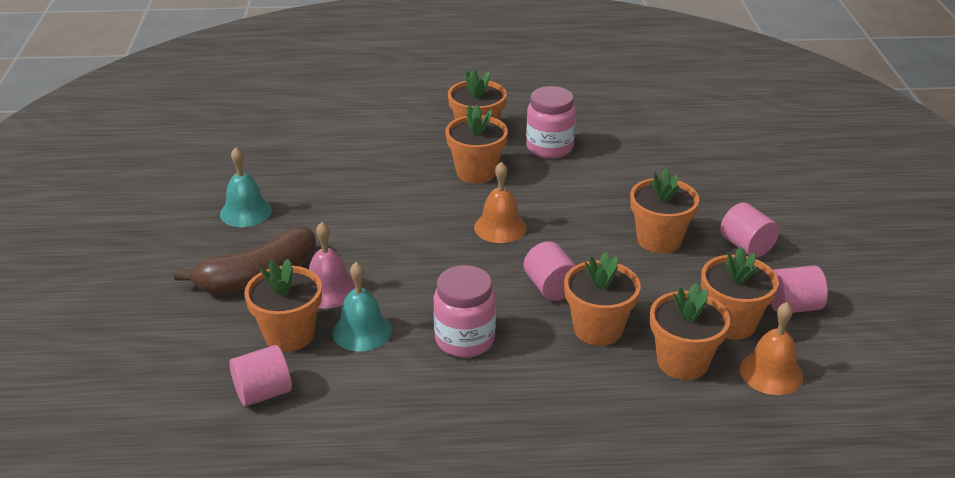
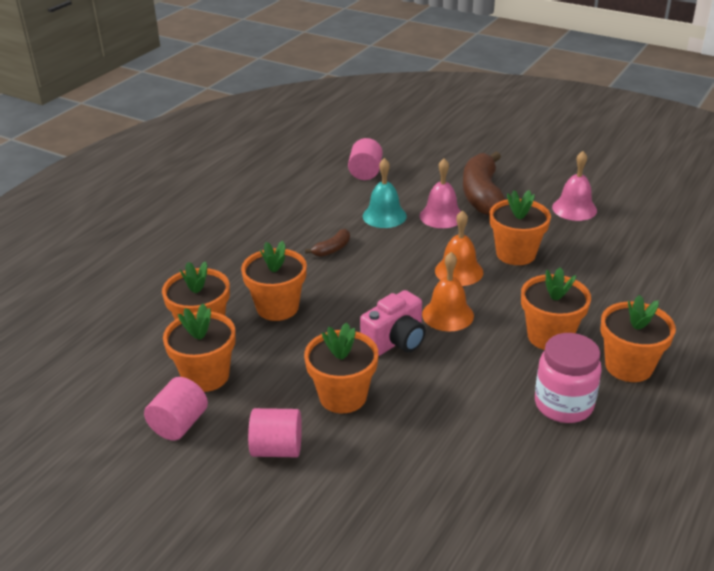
camera: 125 degrees right, 0 degrees up
turquoise bell [220,147,272,227] -> pink bell [552,151,597,221]
orange flower pot [244,259,322,352] -> orange flower pot moved to [490,190,551,265]
pink jar [433,265,496,358] -> brown banana [305,229,350,257]
pink cylinder [524,241,576,301] -> none
orange bell [740,302,803,395] -> orange bell moved to [435,210,483,286]
none -> pink camera [360,290,426,356]

